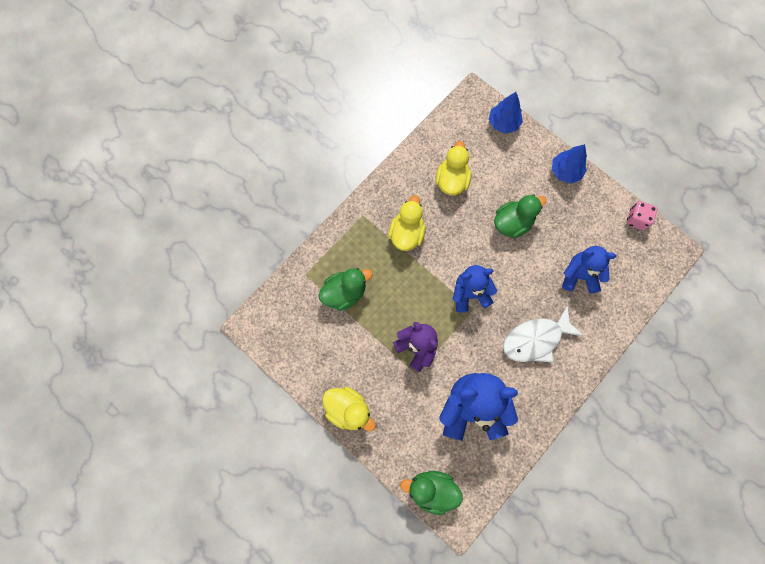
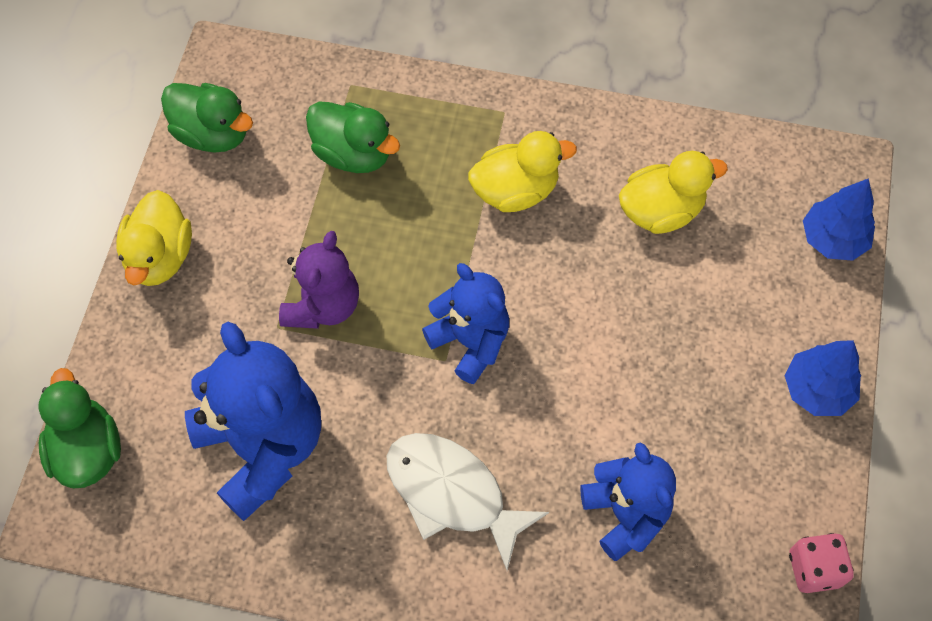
camera: 60 degrees right, 10 degrees down
green duck [494,195,546,238] -> green duck moved to [161,83,253,153]

